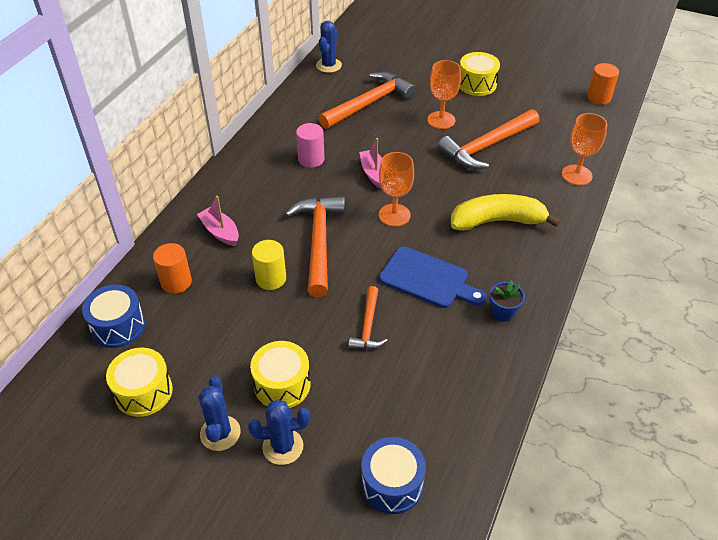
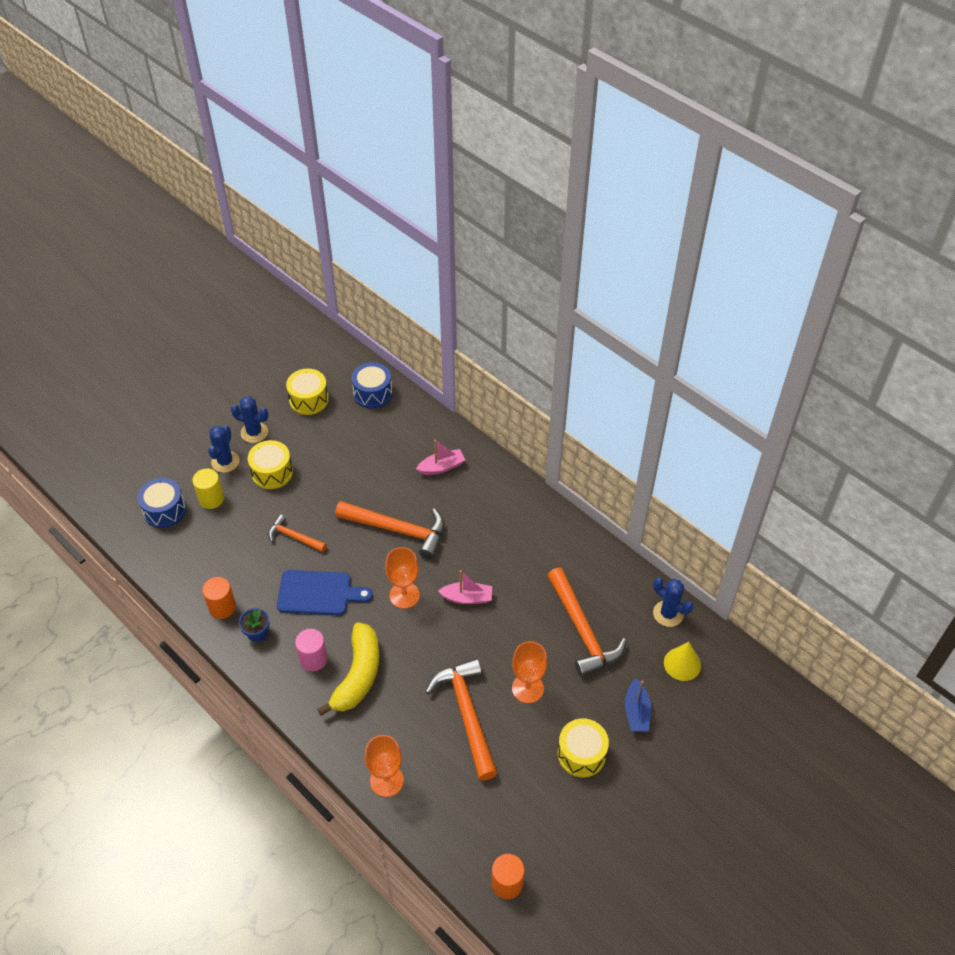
camera: 110 degrees right, 5 degrees up
orange cylinder [153,243,192,294] -> orange cylinder moved to [202,577,236,619]
yellow cylinder [252,240,286,290] -> yellow cylinder moved to [192,468,224,509]
pink cylinder [296,123,324,168] -> pink cylinder moved to [295,629,328,672]
blue cutting board [379,246,487,308] -> blue cutting board turned 135 degrees counterclockwise [277,570,373,615]
none -> blue boat [625,678,651,731]
none -> yellow cone [664,642,701,681]

